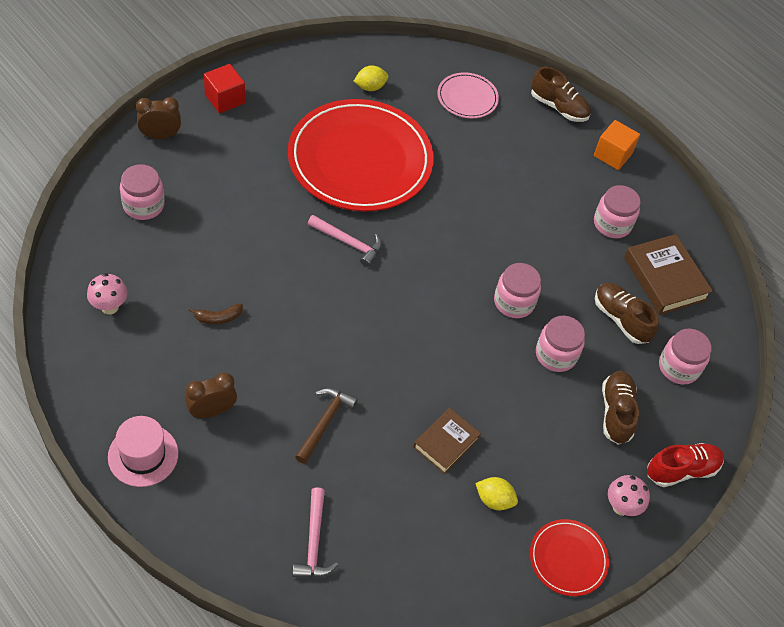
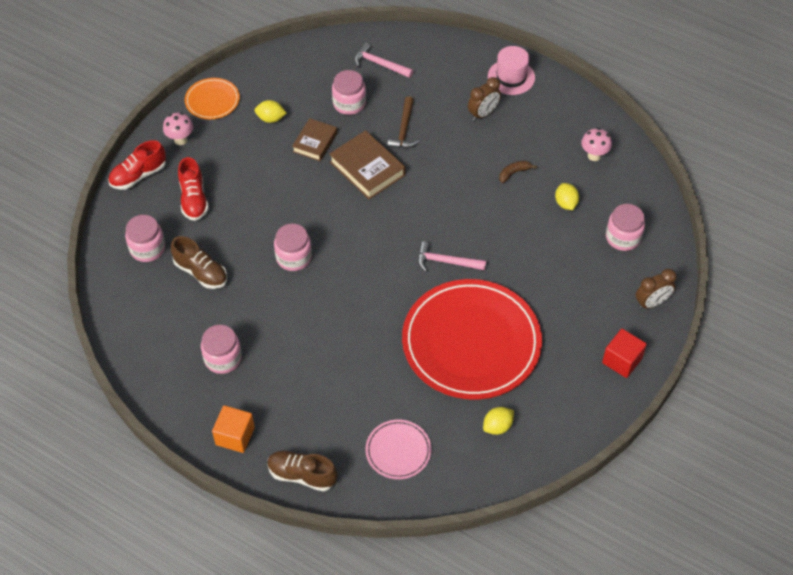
camera: 170 degrees right, 0 degrees up
pink hammer [292,487,338,577] -> pink hammer turned 45 degrees counterclockwise [354,42,413,78]
red plate [530,519,609,596] -> orange plate [185,78,240,119]
pink jar [536,316,585,372] -> pink jar moved to [332,70,366,115]
brown shoe [602,371,639,445] -> red shoe [178,157,209,221]
brown book [624,234,713,315] -> brown book moved to [329,130,405,199]
none -> yellow lemon [555,183,579,210]

